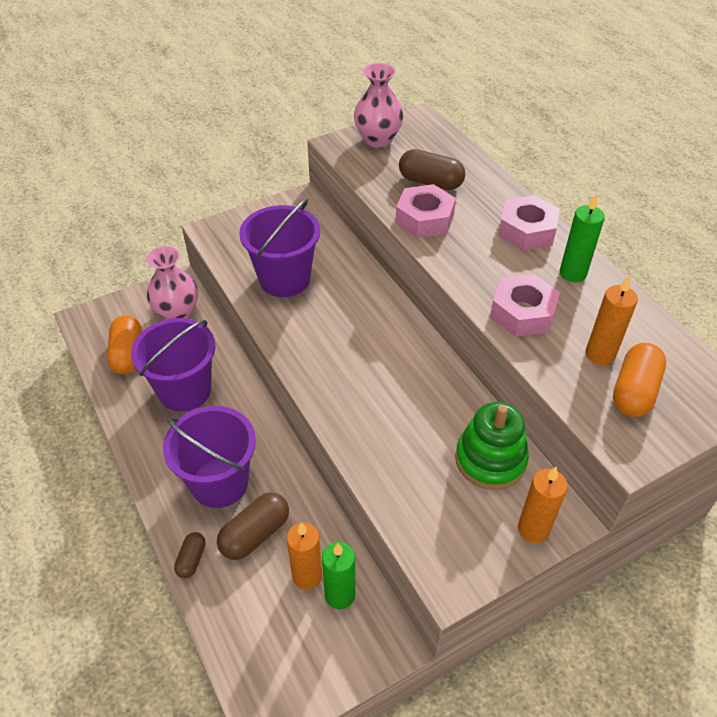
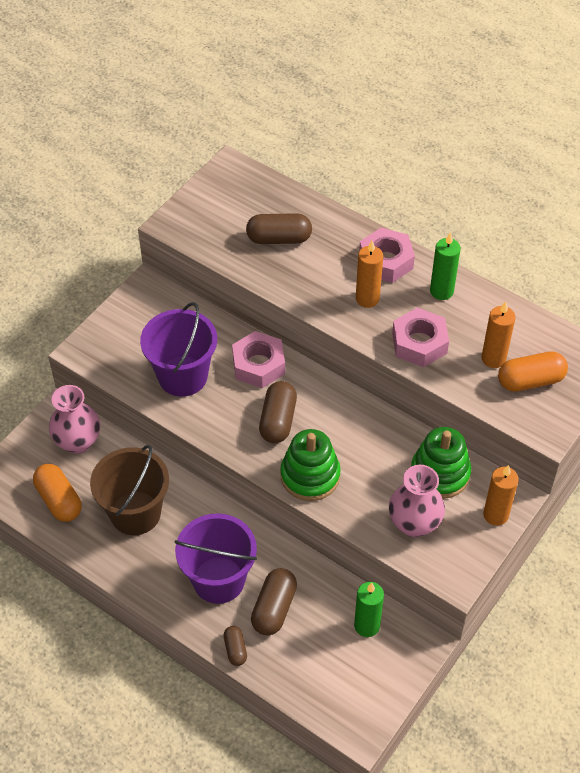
camera: 25 degrees left, 5 degrees up
purple bucket [131,318,215,412] -> brown bucket [90,445,169,535]
orange candle [287,522,322,590] -> orange candle moved to [356,241,383,308]
pink vase [354,63,404,148] -> pink vase moved to [389,465,445,537]
pink nut [395,184,456,238] -> pink nut moved to [232,331,285,388]
orange capsule [613,343,666,417] -> orange capsule turned 75 degrees clockwise [498,351,568,392]
none -> brown capsule [259,381,297,443]
none -> green stacking toy [280,429,341,501]

